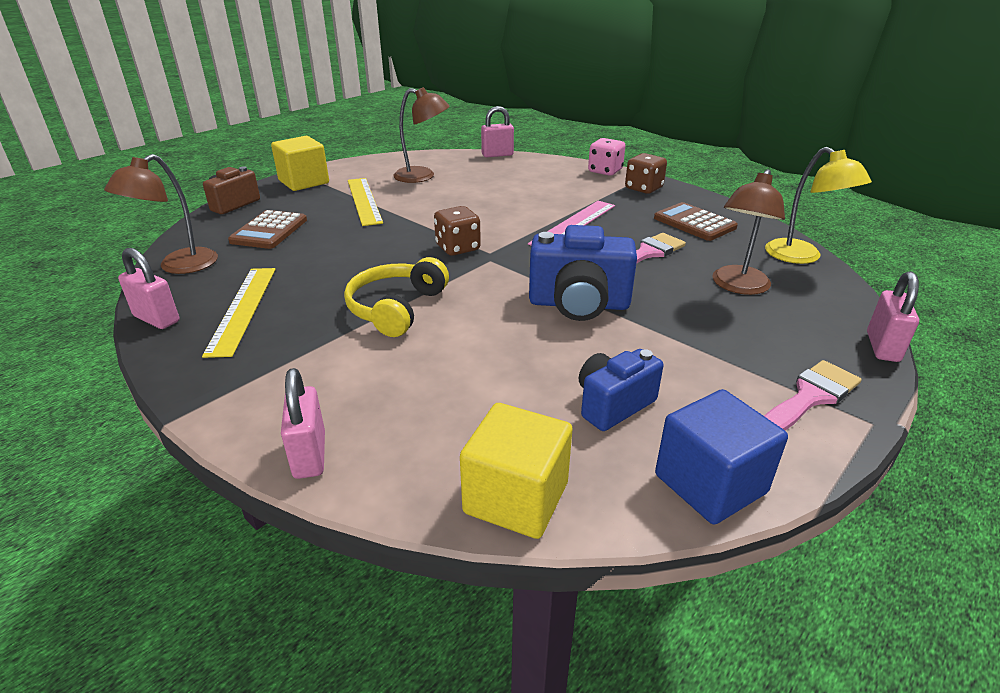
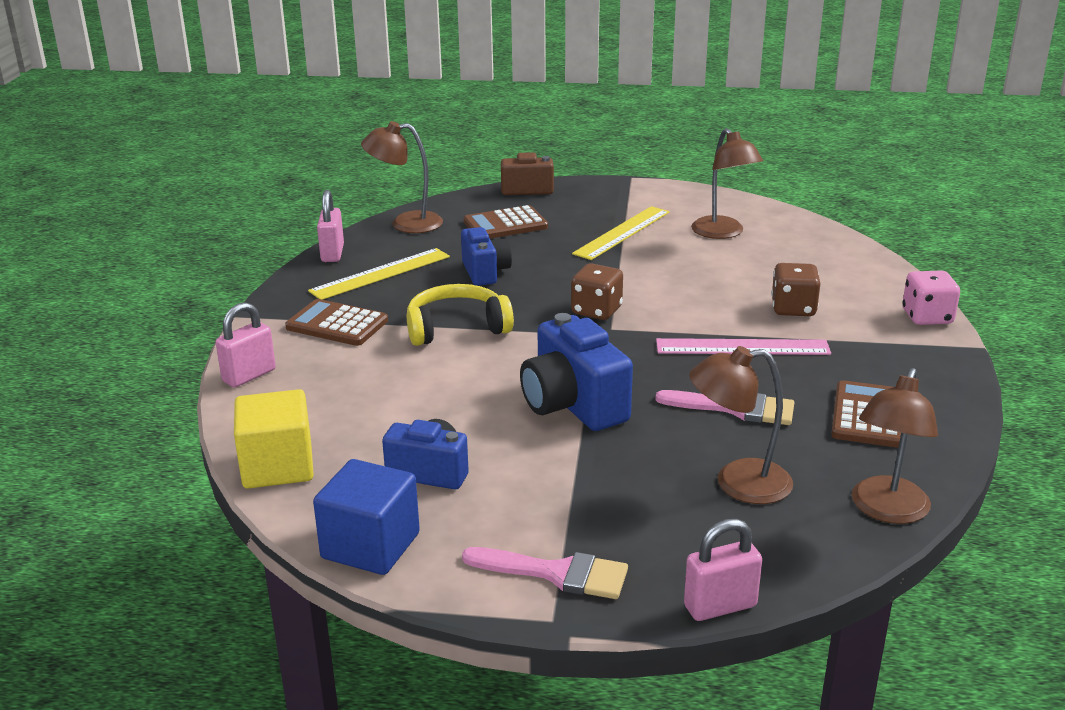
camera: 55 degrees right, 5 degrees down
yellow cube [271,136,329,191] -> none
pink padlock [481,106,514,157] -> none
brown dice [625,153,667,194] -> brown dice moved to [771,263,820,316]
yellow lamp [765,147,872,264] -> brown lamp [852,368,938,524]
none -> brown calculator [285,299,388,346]
none -> blue camera [461,227,512,286]

